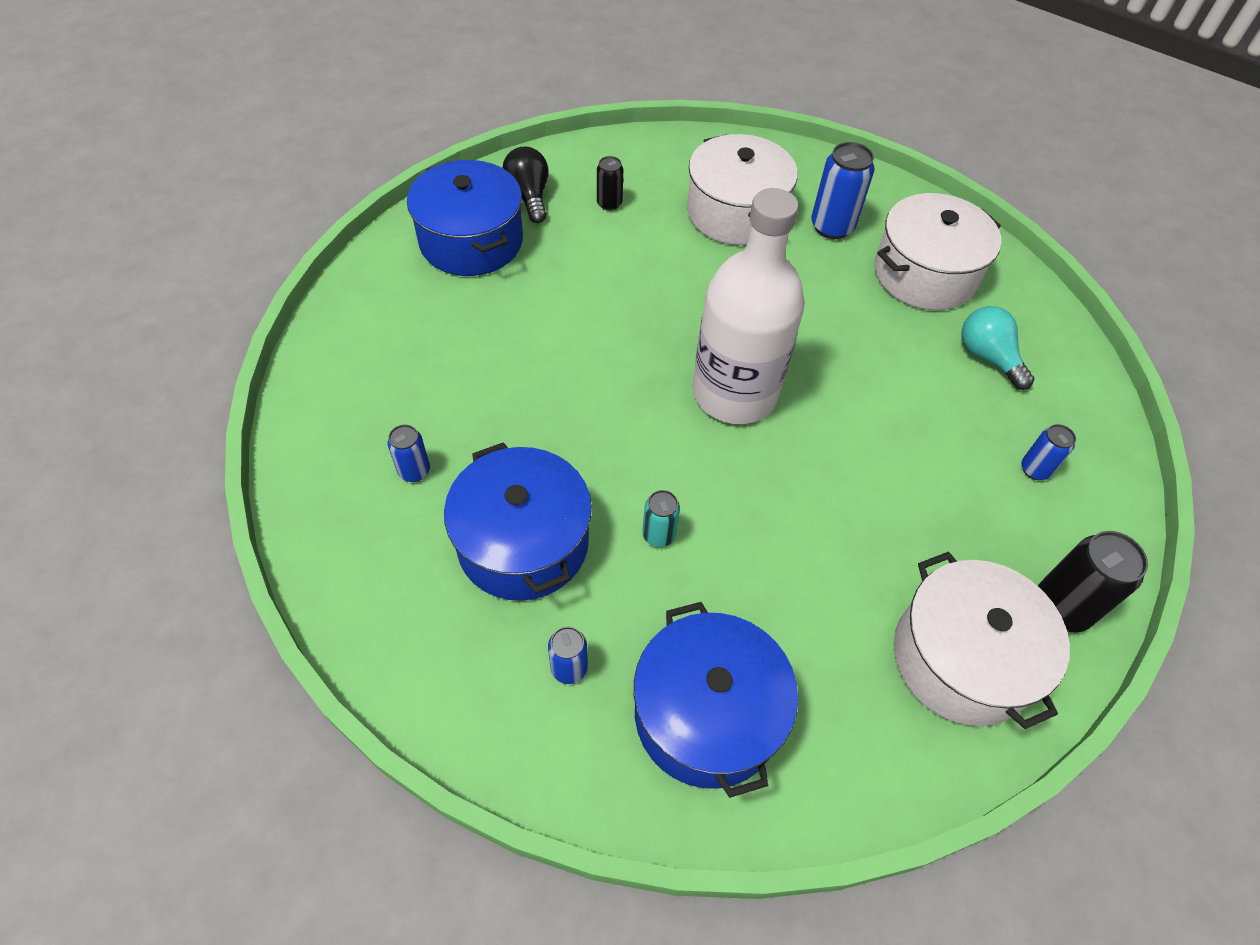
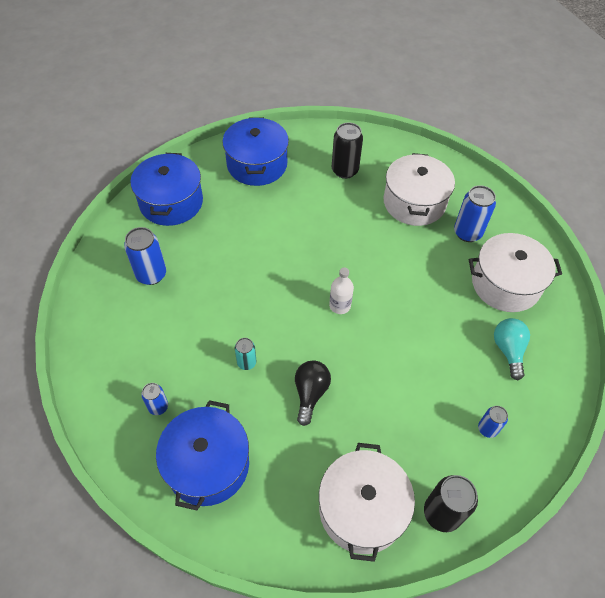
camera: 30 degrees right, 0 degrees up
blue can [388,424,430,482] -> blue can [124,227,166,285], size x1.74
blue pot [444,442,592,601] -> blue pot moved to [130,153,203,226]
black light bulb [503,147,549,223] -> black light bulb moved to [295,360,331,426]
black can [597,156,623,211] -> black can [332,122,363,179], size x1.74
white bottle [692,188,805,424] -> white bottle [329,267,354,314], size x0.41

